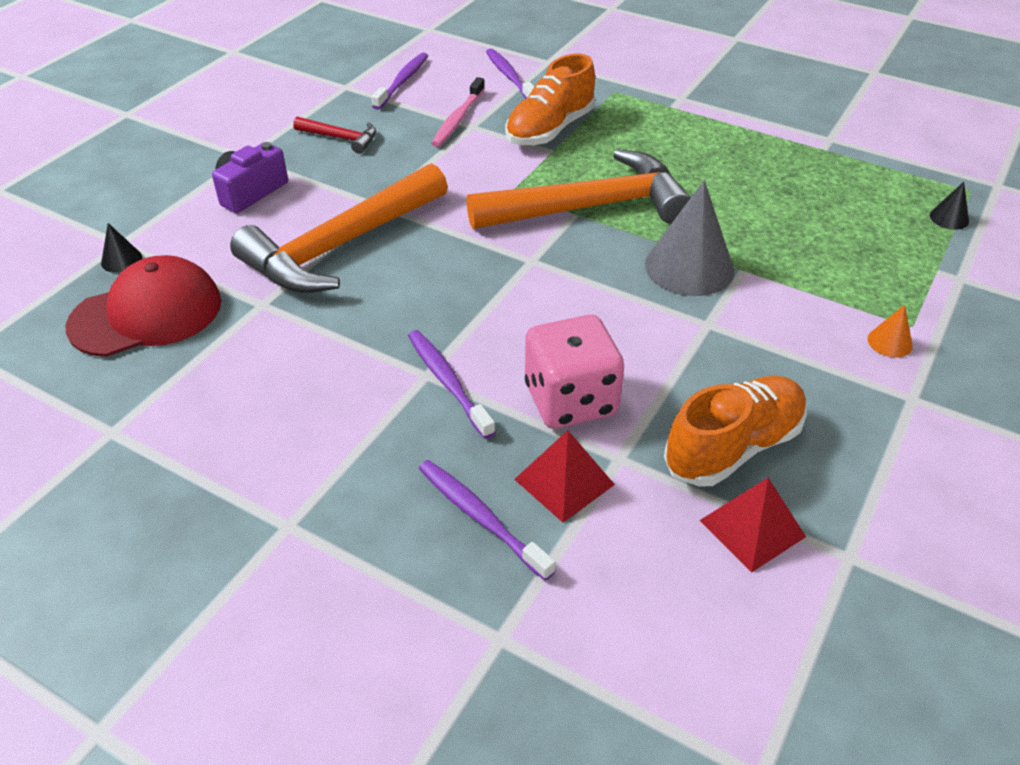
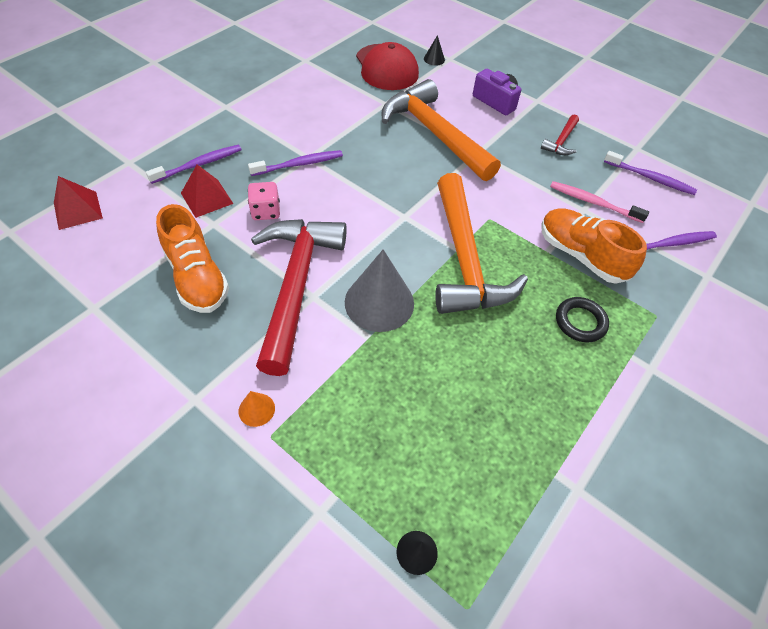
camera: 95 degrees right, 10 degrees up
pink dice [525,315,624,429] -> pink dice [248,182,280,220], size x0.58
red pyramid [700,478,806,572] -> red pyramid moved to [54,176,103,230]
none -> red hammer [251,219,347,376]
none -> black ring [556,297,609,342]

